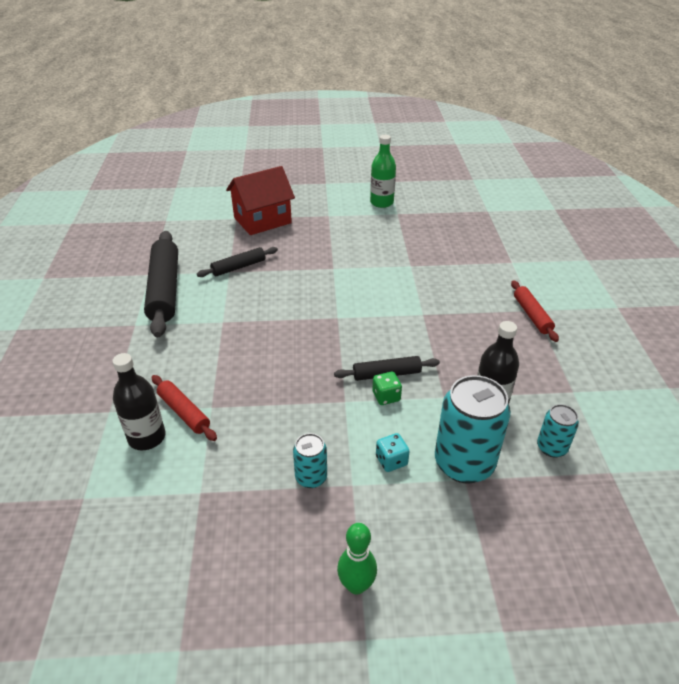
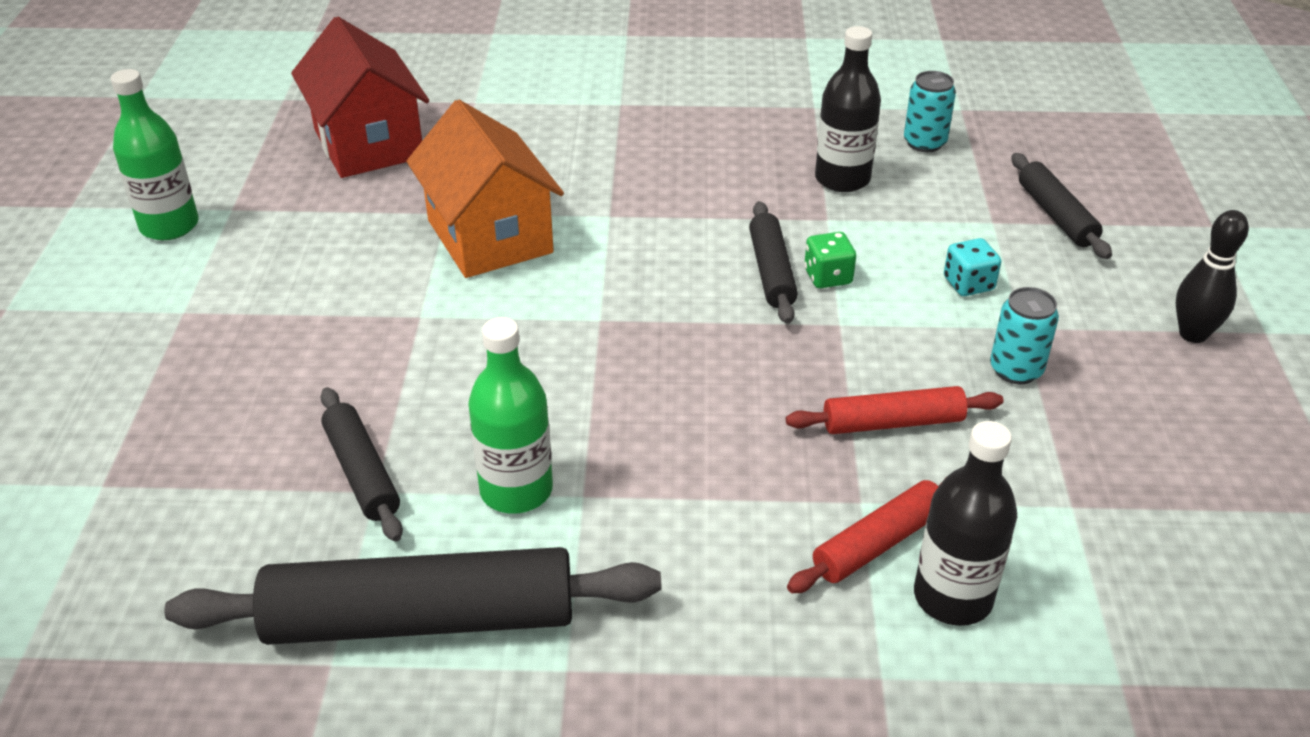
camera: 85 degrees left, 0 degrees up
red house [226,166,295,235] -> red house moved to [291,17,429,178]
green bowling pin [337,523,377,595] -> black bowling pin [1176,210,1249,343]
turquoise can [435,375,511,484] -> none
red rolling pin [511,280,559,342] -> red rolling pin moved to [786,386,1003,434]
none -> orange house [406,100,564,278]
none -> green bottle [468,317,553,514]
none -> black rolling pin [1012,153,1112,259]

